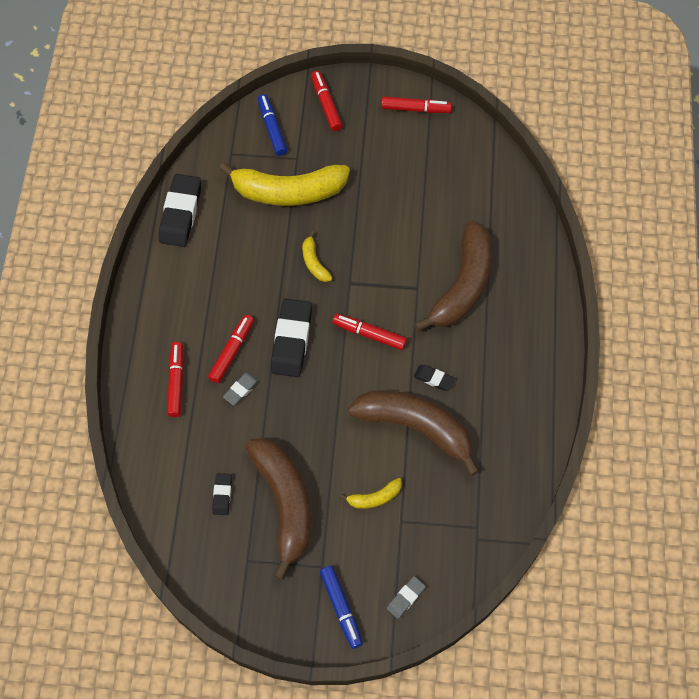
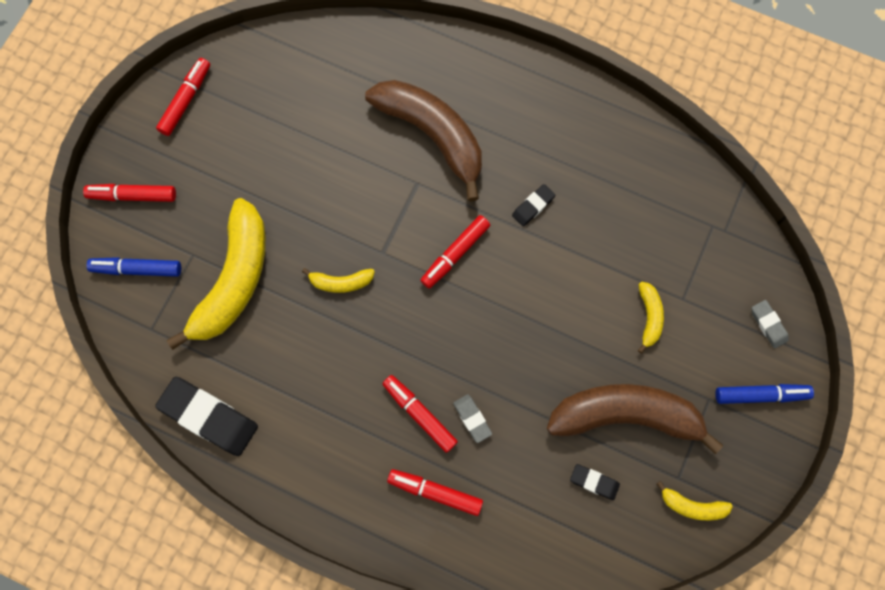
camera: 70 degrees left, 10 degrees up
black eraser [271,299,312,377] -> none
brown banana [348,390,479,476] -> none
none -> yellow banana [656,481,733,520]

